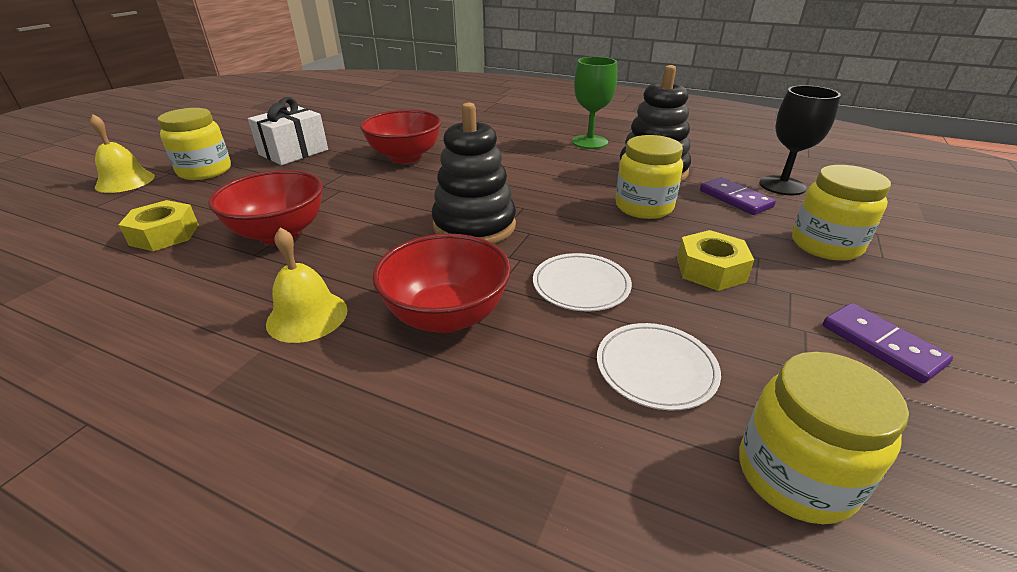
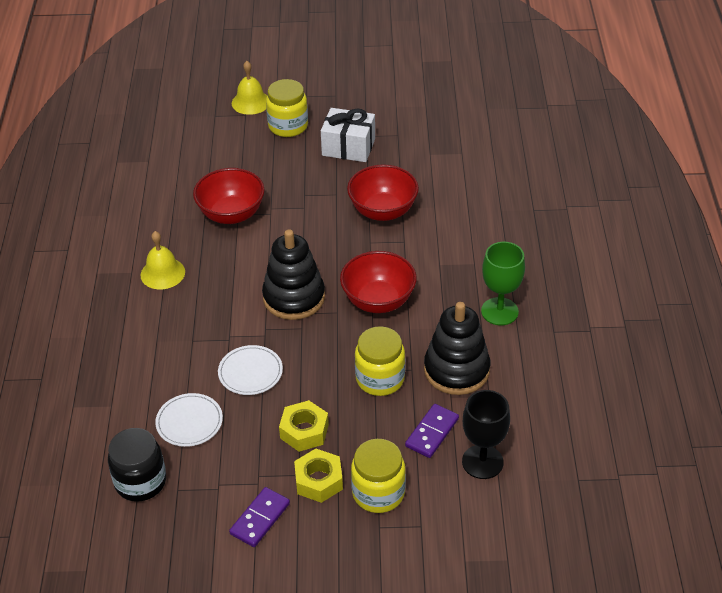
camera: 65 degrees right, 10 degrees up
yellow nut [118,200,199,251] -> yellow nut moved to [294,449,343,503]
red bowl [373,234,511,333] -> red bowl moved to [340,251,417,313]
yellow jar [740,352,909,524] -> black jar [108,428,166,502]

